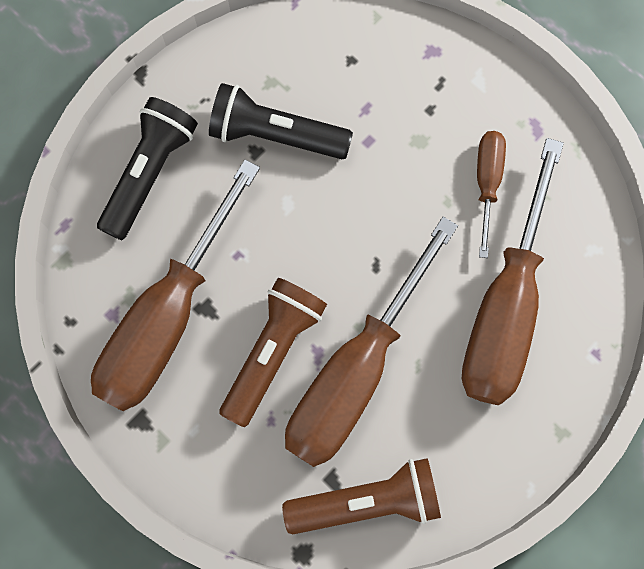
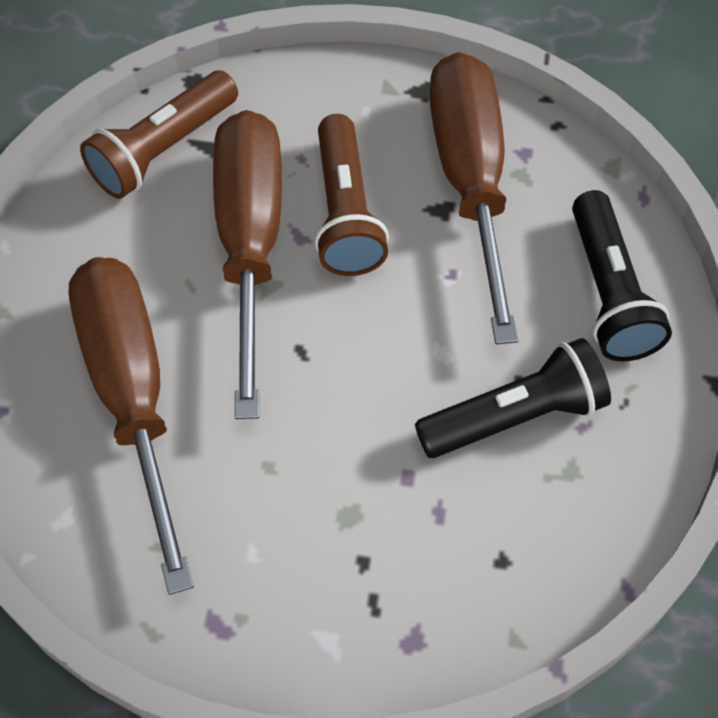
camera: 145 degrees right, 15 degrees down
brown screwdriver [477,131,506,258] -> none

